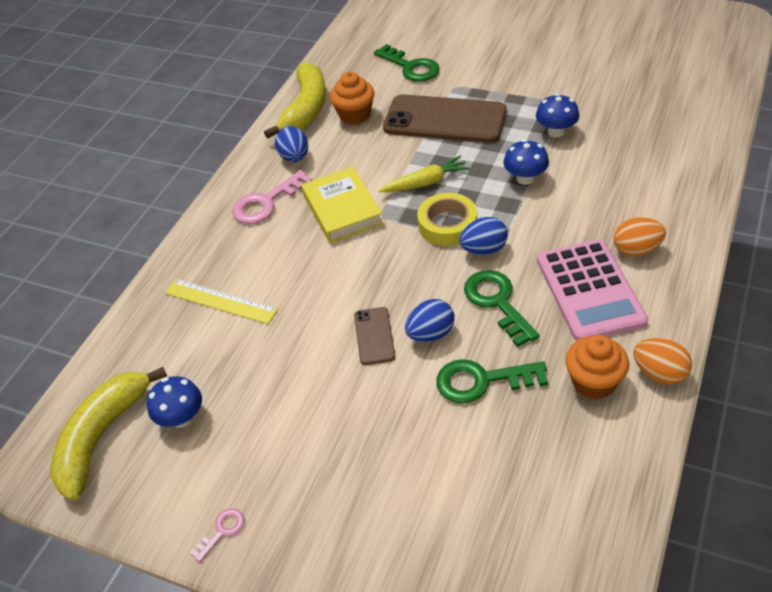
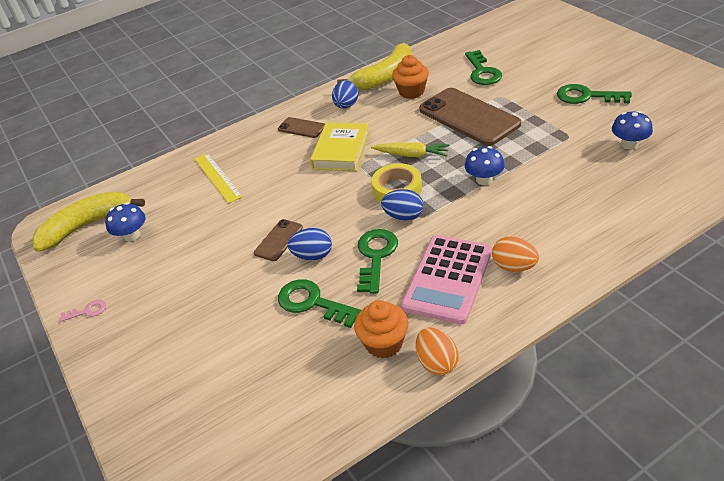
camera: 35 degrees right, 5 degrees down
pink key [232,170,313,224] -> brown phone [278,117,325,138]
blue mushroom [536,94,579,138] -> blue mushroom moved to [612,111,653,149]
none -> green key [557,84,632,104]

